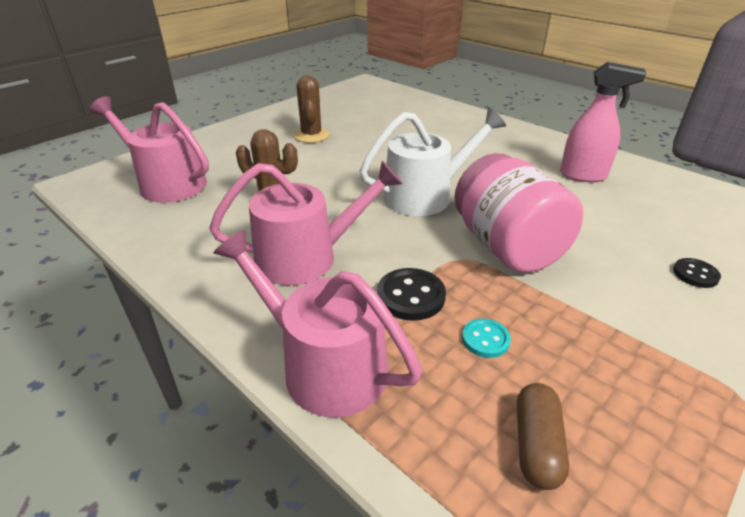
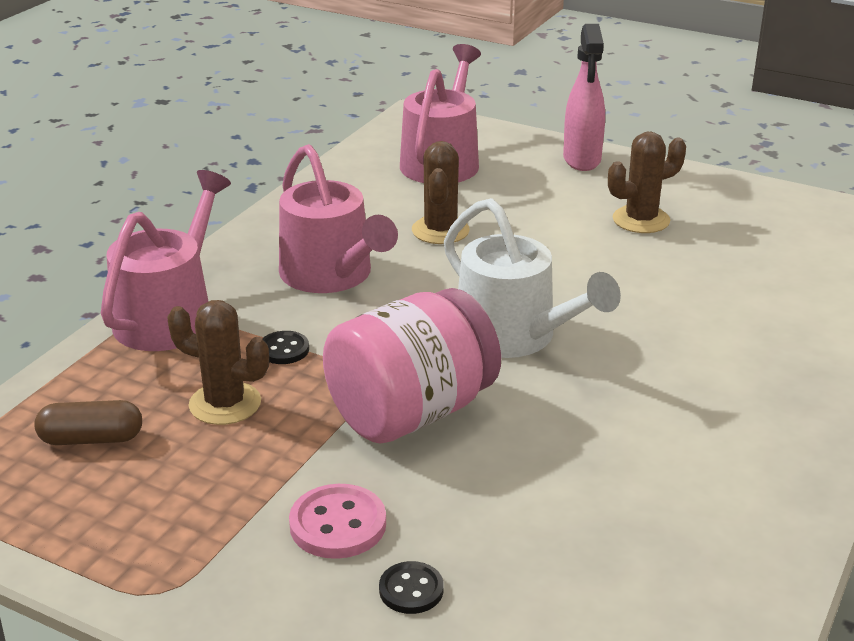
camera: 75 degrees right, 5 degrees down
black button [377,268,446,321] -> black button [262,331,309,364], size x0.63
turquoise button [462,319,511,358] -> brown cactus [167,300,269,425]
pink spray bottle [560,62,646,182] -> pink spray bottle moved to [563,24,605,171]
none -> pink button [289,484,386,559]

